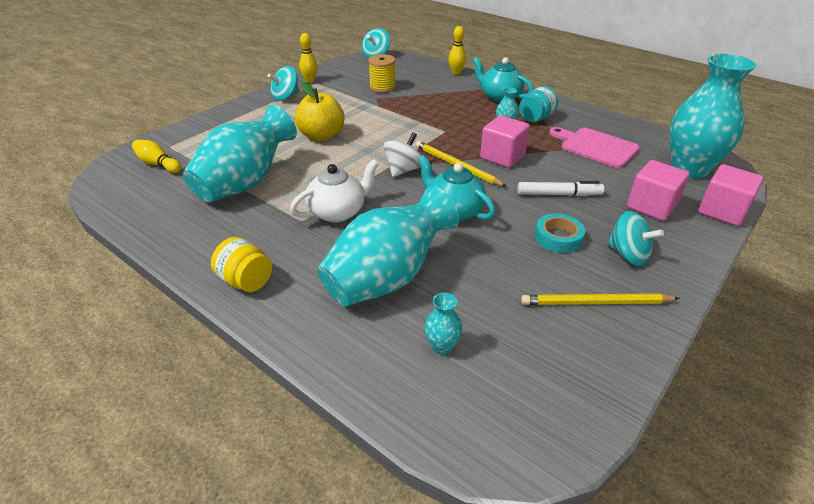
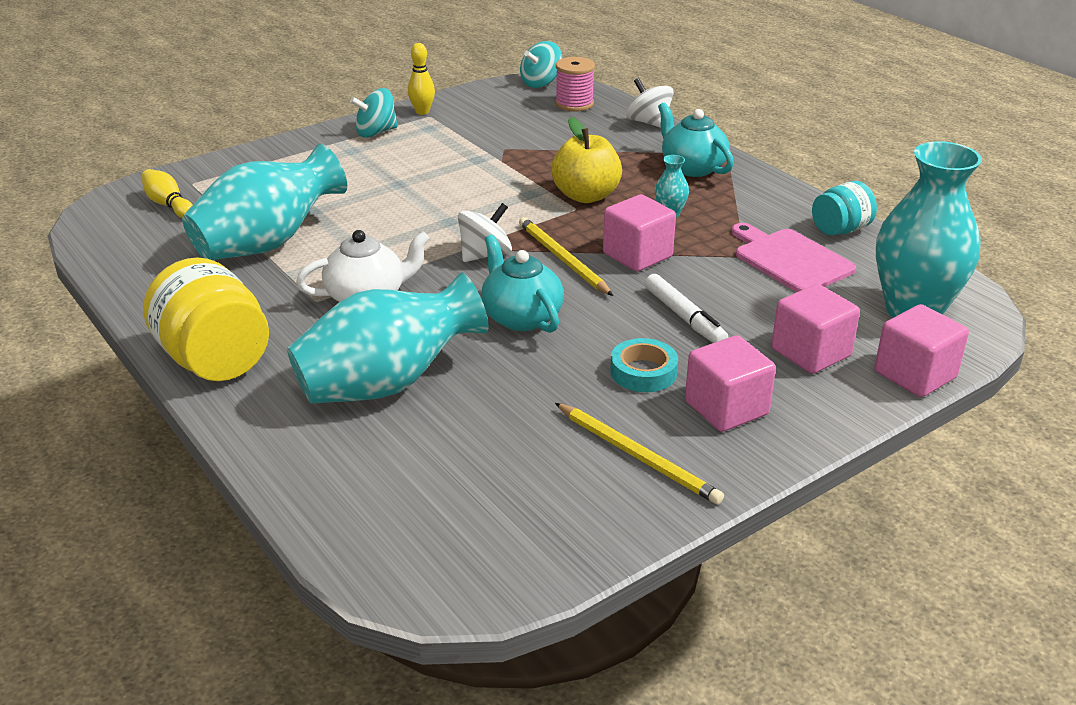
camera: 15 degrees right, 5 degrees down
yellow jar [211,237,272,292] -> yellow jar [143,258,269,381], size x1.73
yellow apple [295,82,345,141] -> yellow apple moved to [551,117,622,203]
yellow spool [368,54,396,93] -> none
turquoise vase [424,293,462,354] -> none
yellow bowling pin [448,26,466,75] -> white spinning top [626,78,674,128]
white marker [517,181,604,196] -> white marker turned 45 degrees clockwise [645,274,728,343]
turquoise jar [519,86,558,122] -> turquoise jar moved to [812,181,877,235]
yellow pencil [521,293,680,305] -> yellow pencil turned 150 degrees counterclockwise [555,403,724,505]
turquoise spinning top [607,211,664,266] -> pink cube [685,335,776,432]
none -> pink spool [555,57,595,111]

